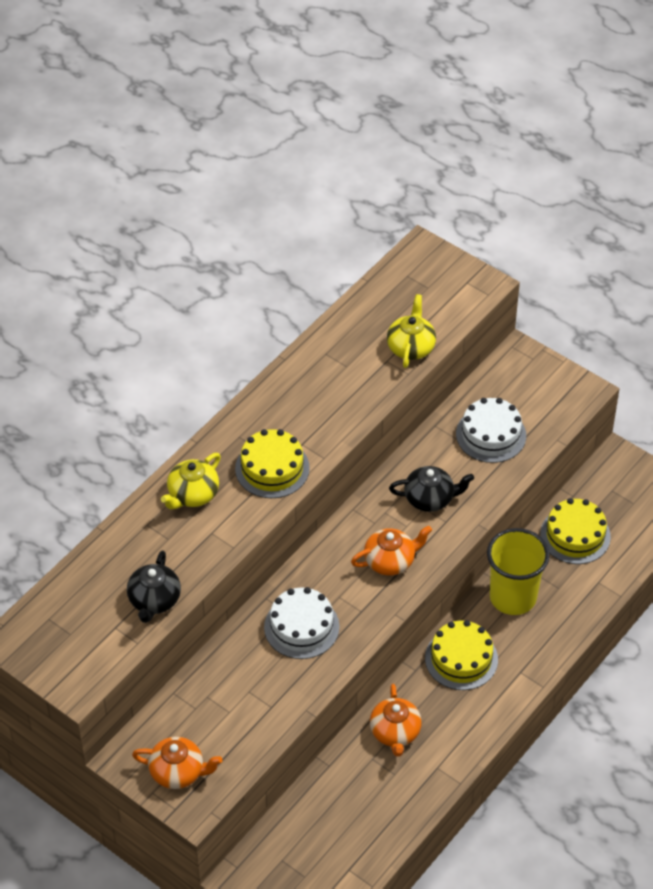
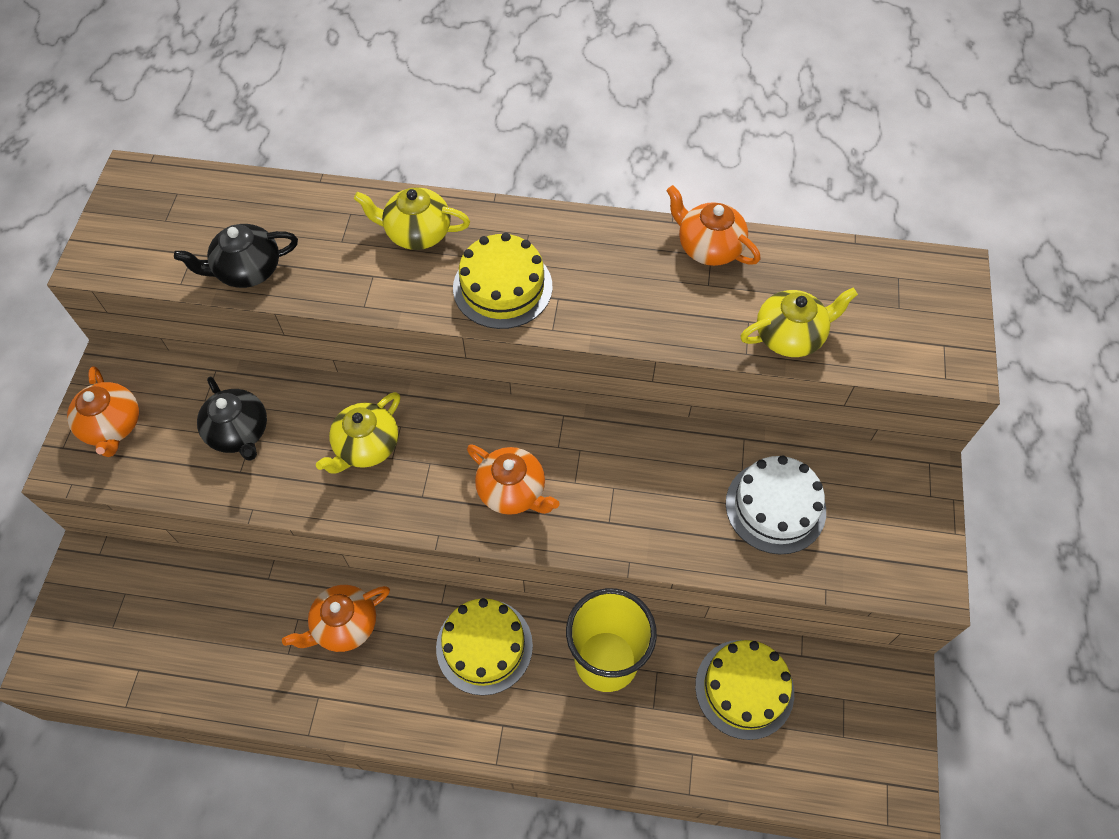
camera: 60 degrees right, 10 degrees up
white cake [264,587,340,659] -> yellow teapot [316,392,400,474]
black teapot [389,466,474,512] -> black teapot moved to [197,377,267,461]
none -> orange teapot [666,185,761,266]

